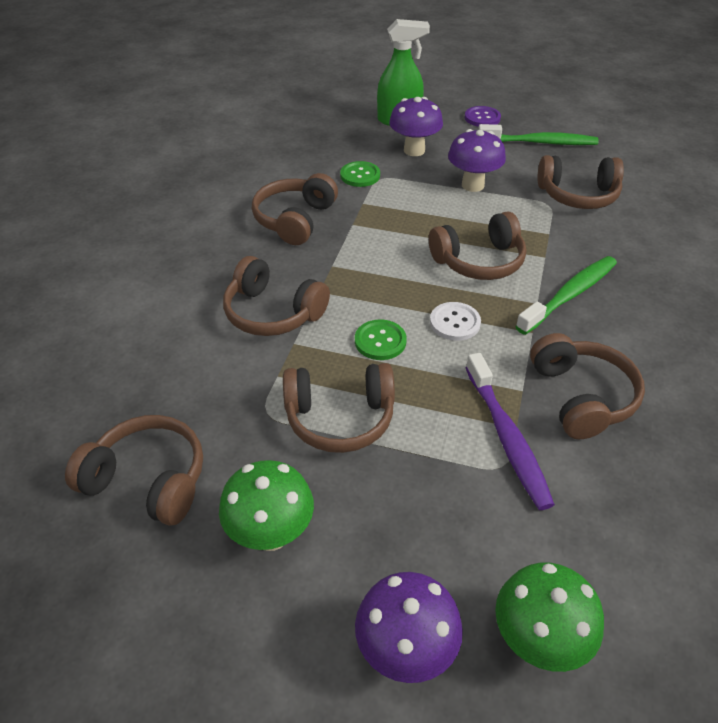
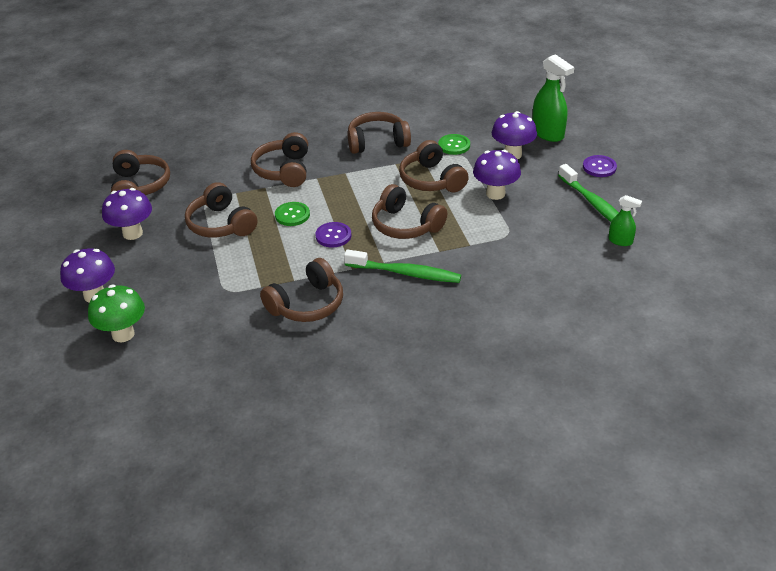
camera: 60 degrees right, 5 degrees down
green mushroom [219,460,314,551] -> purple mushroom [102,188,152,240]
white button [430,302,481,341] -> purple button [315,222,351,248]
purple toothbrush [466,353,555,510] -> none
brown headphones [537,155,624,209] -> brown headphones moved to [399,140,469,192]
none -> green spray bottle [608,195,642,246]

